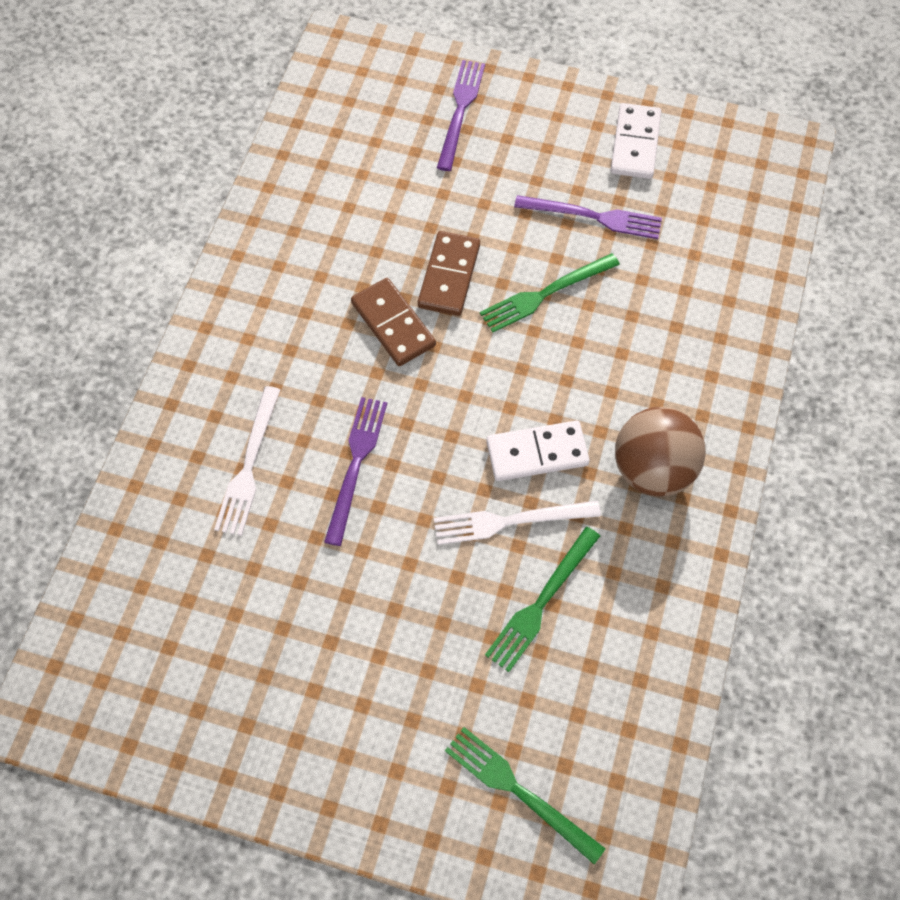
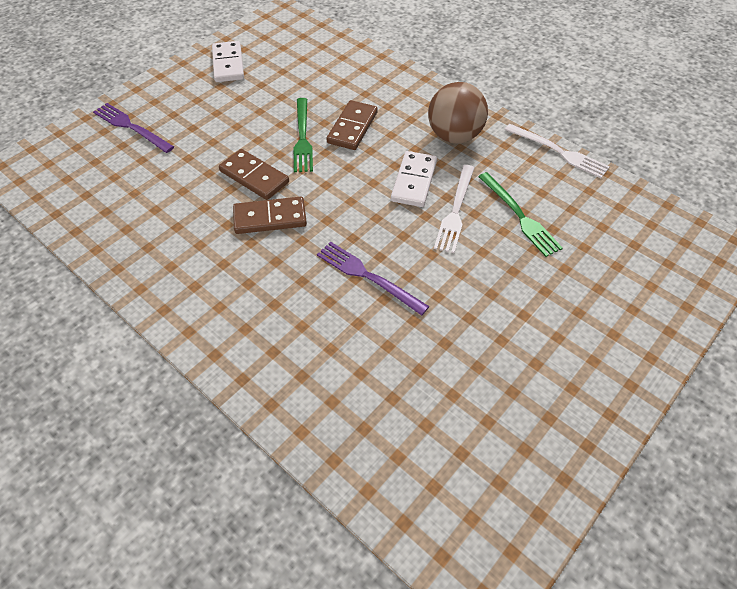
camera: 65 degrees left, 10 degrees down
white fork [214,386,280,536] -> white fork moved to [505,124,610,178]
green fork [445,727,606,864] -> none
purple fork [514,195,662,239] -> none
white domino [611,103,661,179] -> white domino turned 45 degrees clockwise [212,41,244,82]
none -> brown domino [327,100,378,150]

